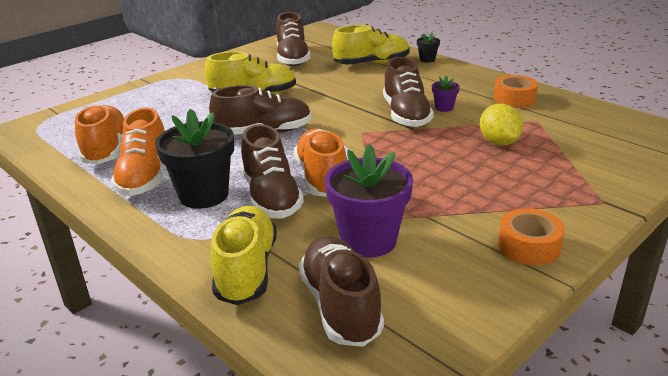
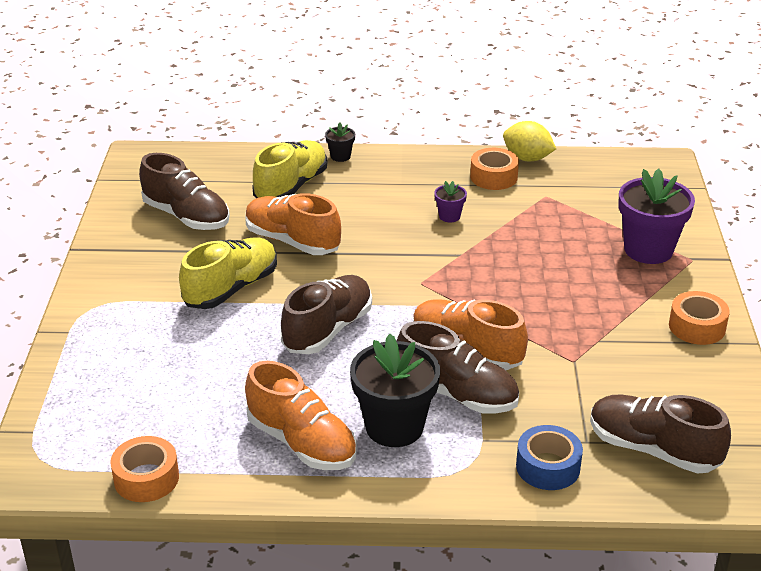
camera: 45 degrees left, 5 degrees up
orange shoe [75,104,125,164] -> orange shoe moved to [245,193,341,255]
yellow shoe [210,205,277,305] -> blue tape [516,425,583,490]
purple flower pot [325,144,413,258] -> purple flower pot moved to [618,169,695,264]
brown shoe [383,57,434,127] -> none
yellow lemon [480,104,523,145] -> yellow lemon moved to [503,121,556,161]
none -> orange tape [110,436,179,502]

